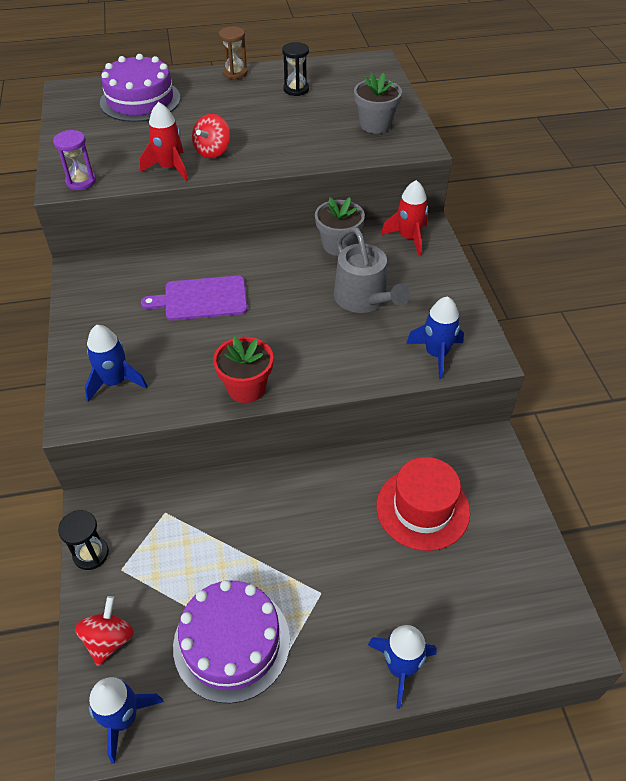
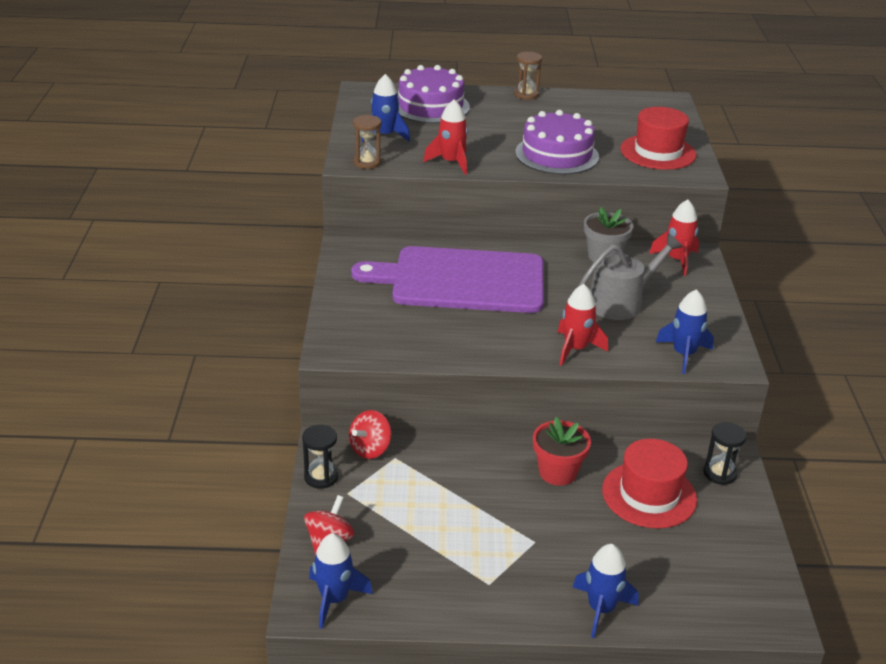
camera: 10 degrees right, 15 degrees down
purple hourglass [53,130,96,190] -> brown hourglass [353,115,381,169]
blue rocket [85,325,148,402] -> blue rocket moved to [362,74,410,143]
purple cutting board [141,276,247,321] -> purple cutting board [351,246,544,313], size x1.89
purple cake [173,580,290,703] -> purple cake moved to [515,110,599,175]
red spinning top [192,114,230,158] -> red spinning top moved to [349,410,391,459]
red flower pot [213,336,273,403] -> red flower pot moved to [533,417,591,486]
black hourglass [282,42,309,96] -> black hourglass moved to [703,422,747,485]
grey watering can [334,227,410,313] -> grey watering can turned 105 degrees counterclockwise [578,234,683,320]
grey flower pot [354,72,402,133] -> red hat [621,107,696,170]
none -> red rocket [557,284,608,366]

